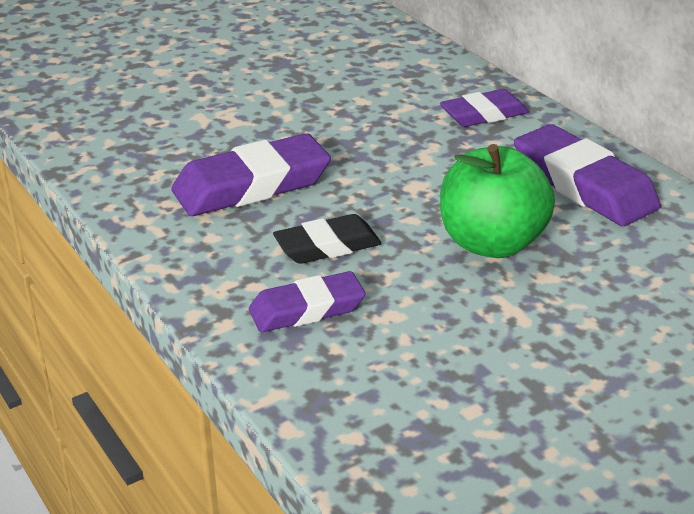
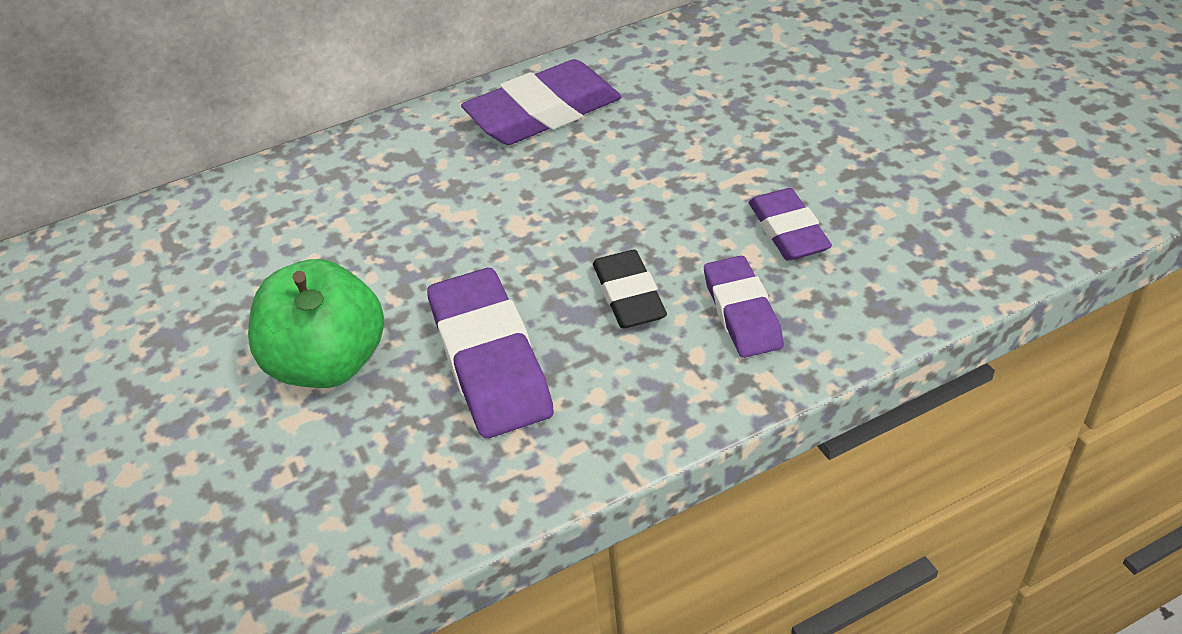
camera: 80 degrees left, 10 degrees up
purple eraser [440,89,529,127] -> purple eraser moved to [749,188,832,261]
green apple [440,144,555,258] -> green apple moved to [248,259,384,388]

